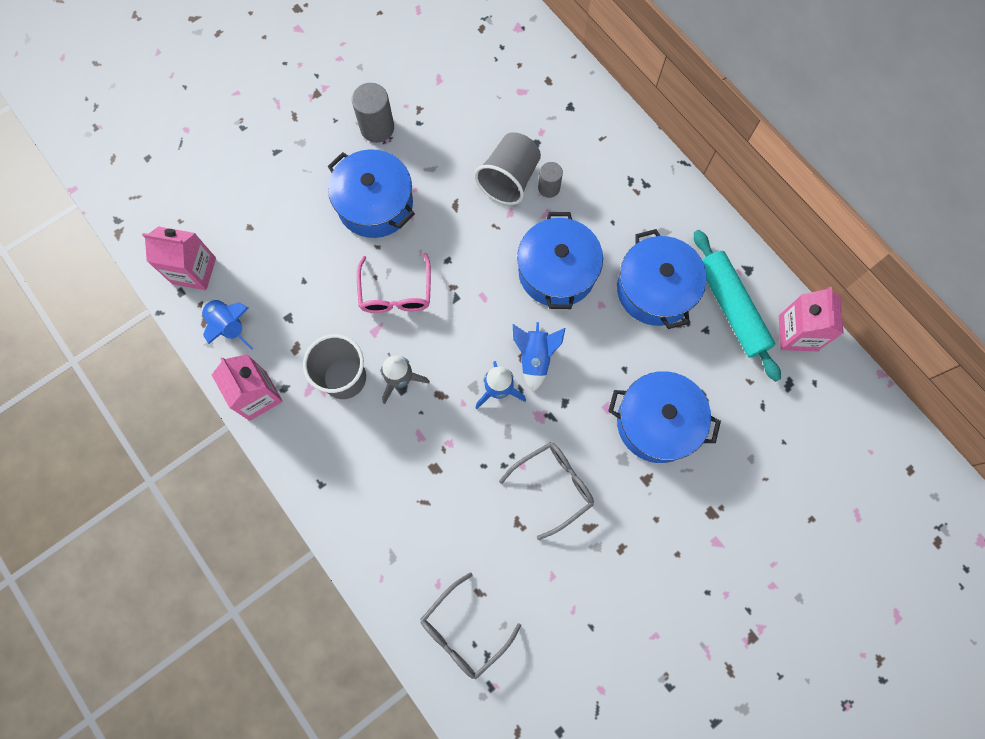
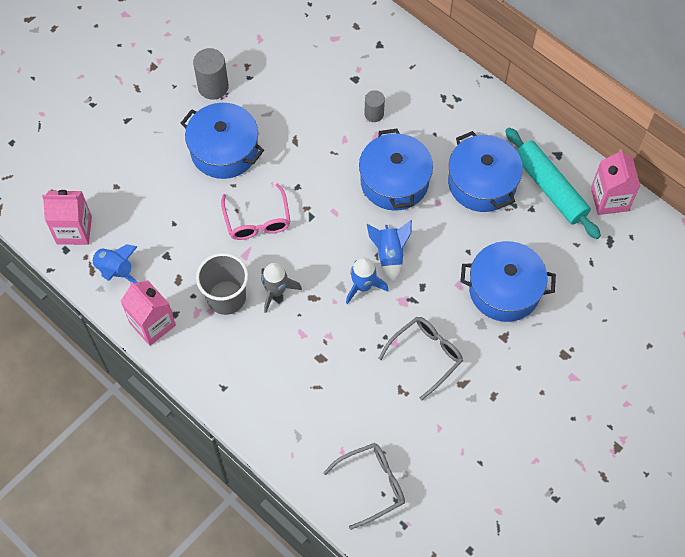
camera: 10 degrees left, 10 degrees down
grey glasses [420,572,521,679] -> grey glasses turned 150 degrees counterclockwise [323,443,405,530]
grey cup [475,132,541,205] -> none

